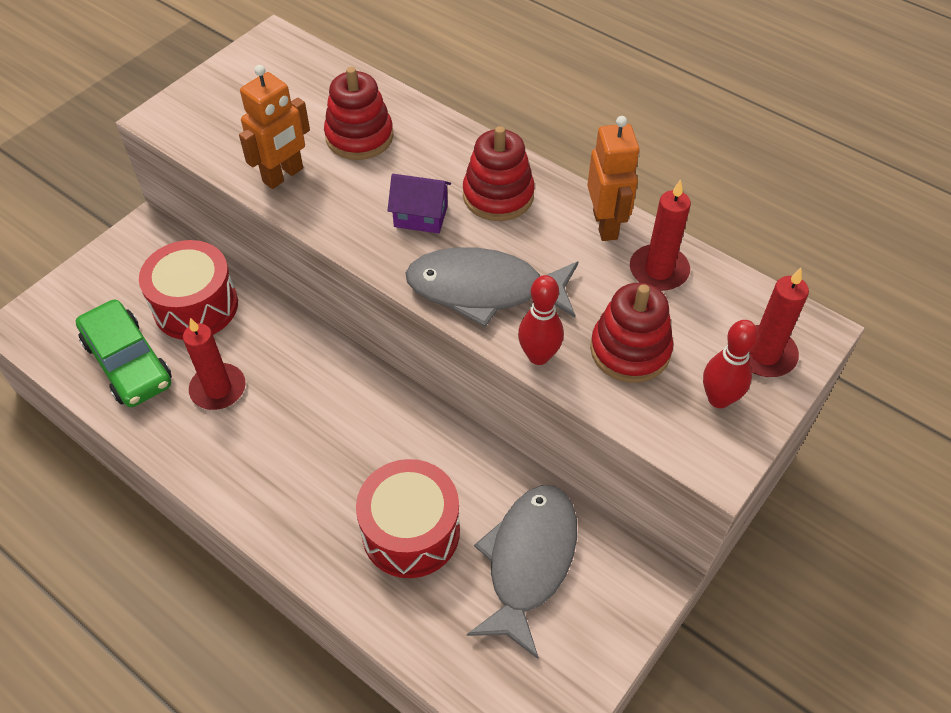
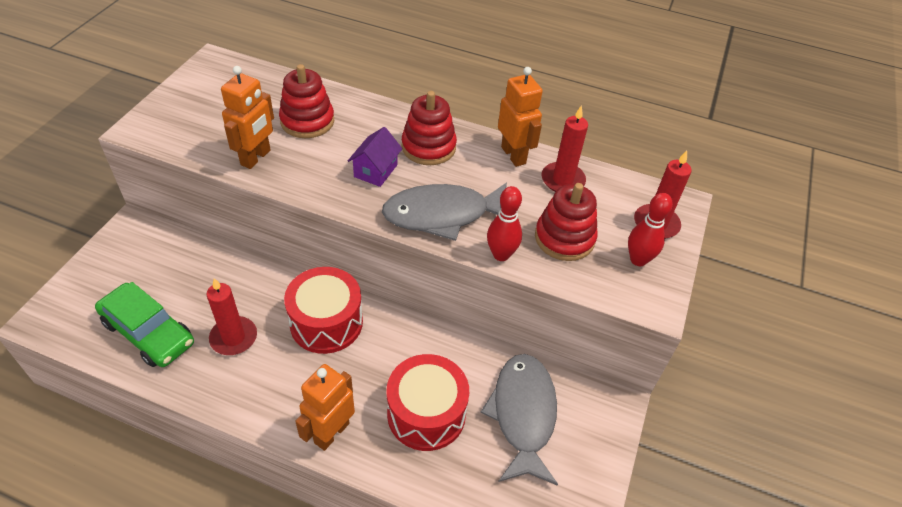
camera: 20 degrees left, 5 degrees down
red drum [139,240,238,340] -> red drum moved to [284,267,363,354]
purple house [387,174,451,234] -> purple house turned 60 degrees counterclockwise [348,127,402,187]
none -> orange robot [295,364,355,451]

